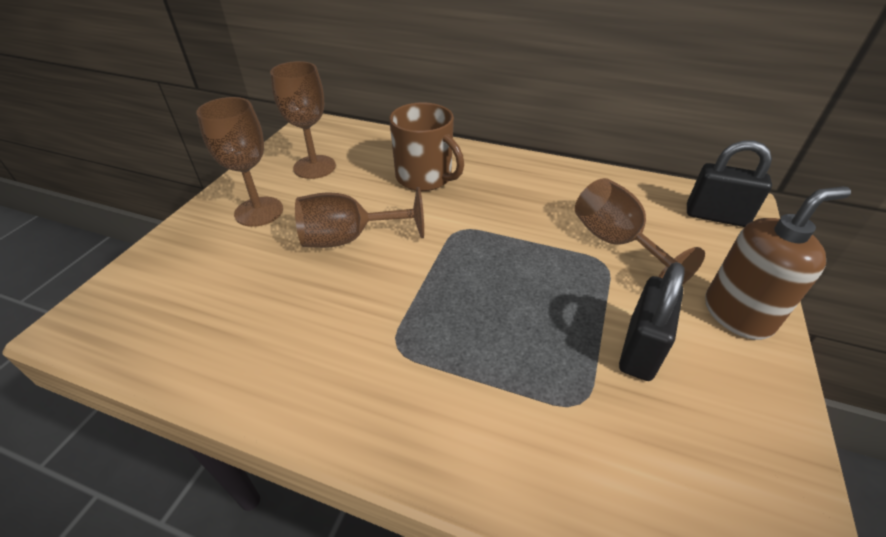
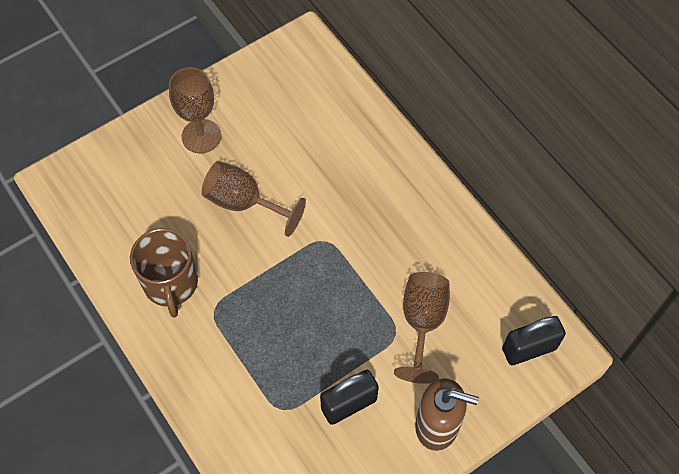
camera: 35 degrees right, 20 degrees up
brown goblet [270,61,336,179] -> none
brown mug [389,102,464,191] -> brown mug moved to [130,228,198,318]
black padlock [687,140,772,227] -> black padlock turned 75 degrees counterclockwise [502,316,566,365]

